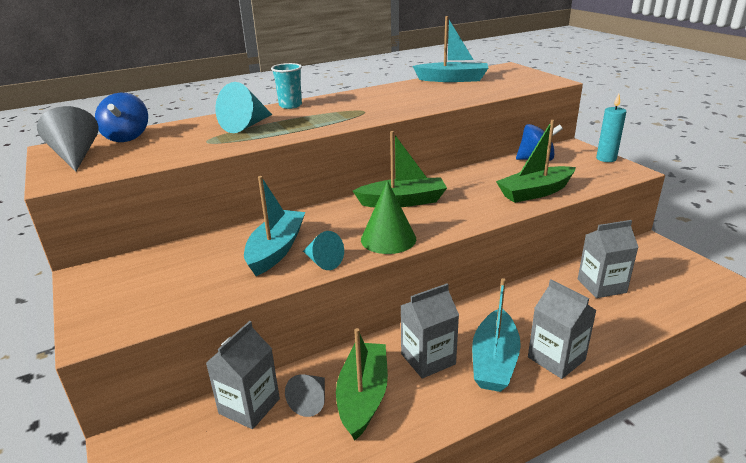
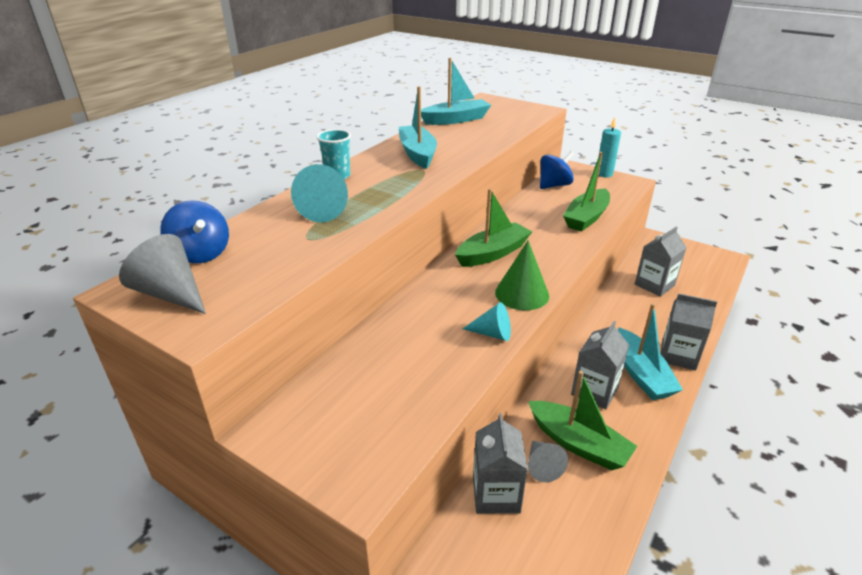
camera: 30 degrees left, 5 degrees up
turquoise boat [244,176,305,276] -> turquoise boat moved to [399,86,437,169]
green boat [336,328,388,441] -> green boat turned 150 degrees clockwise [528,371,637,470]

